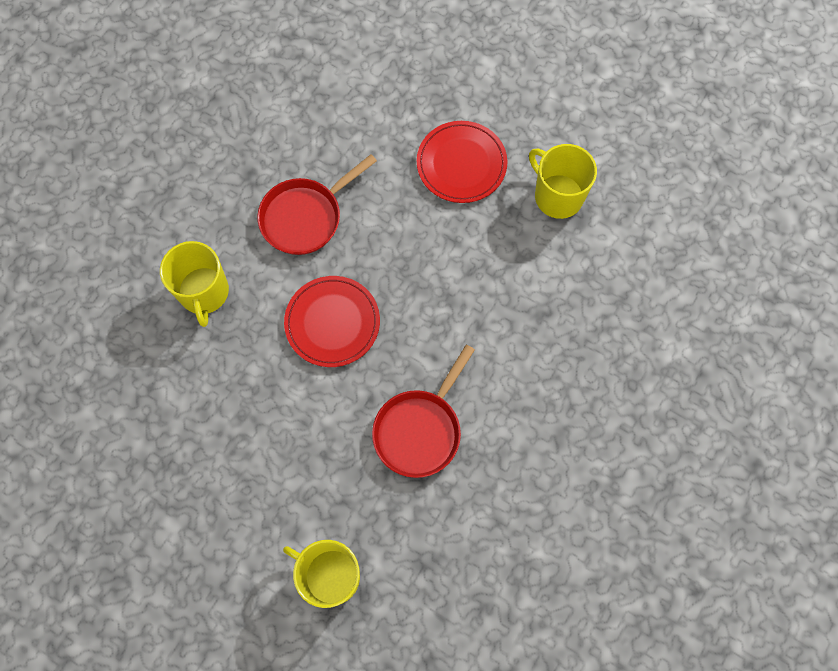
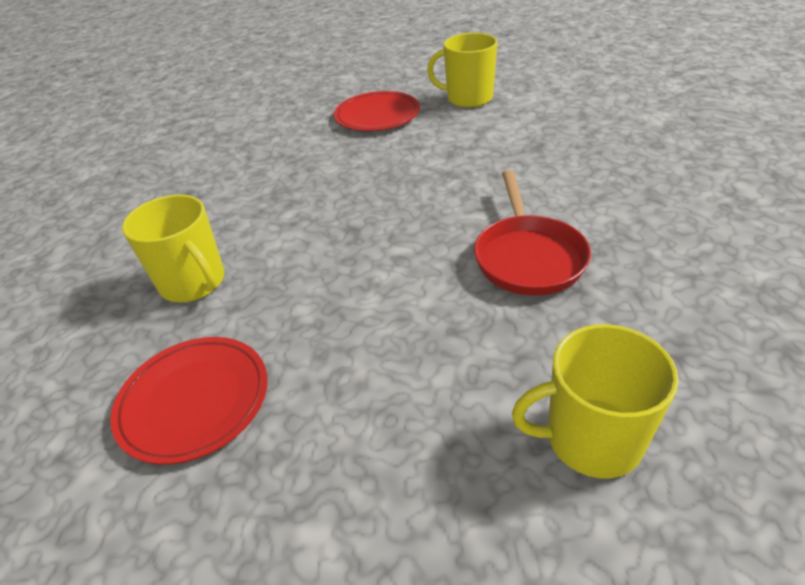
camera: 30 degrees left, 30 degrees down
red pan [257,154,377,255] -> none
red plate [284,276,380,367] -> red plate moved to [110,337,268,465]

